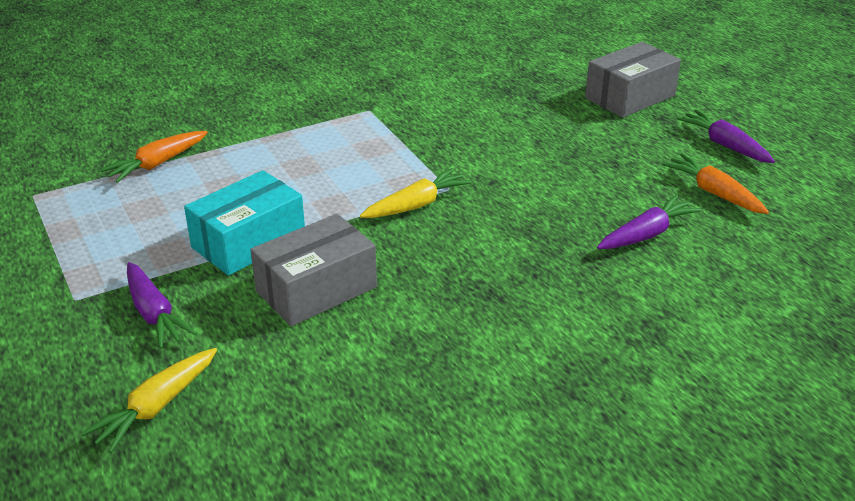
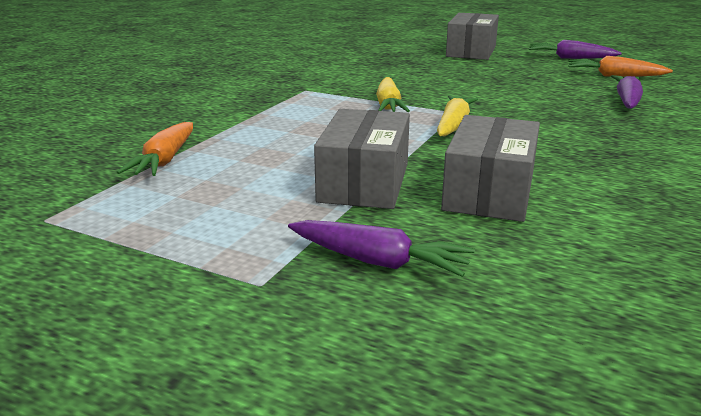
camera: 35 degrees left, 10 degrees down
yellow carrot [81,348,217,453] -> yellow carrot moved to [376,77,410,112]
turquoise box [184,170,305,275] -> grey box [314,109,410,209]

